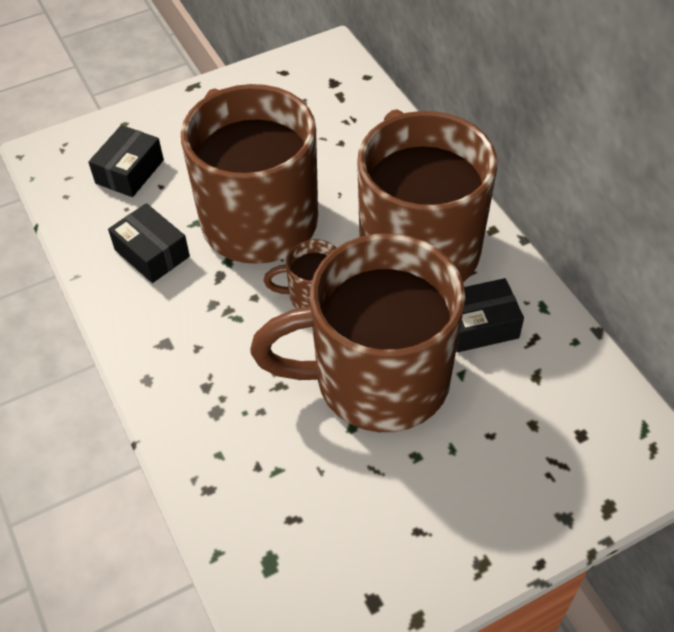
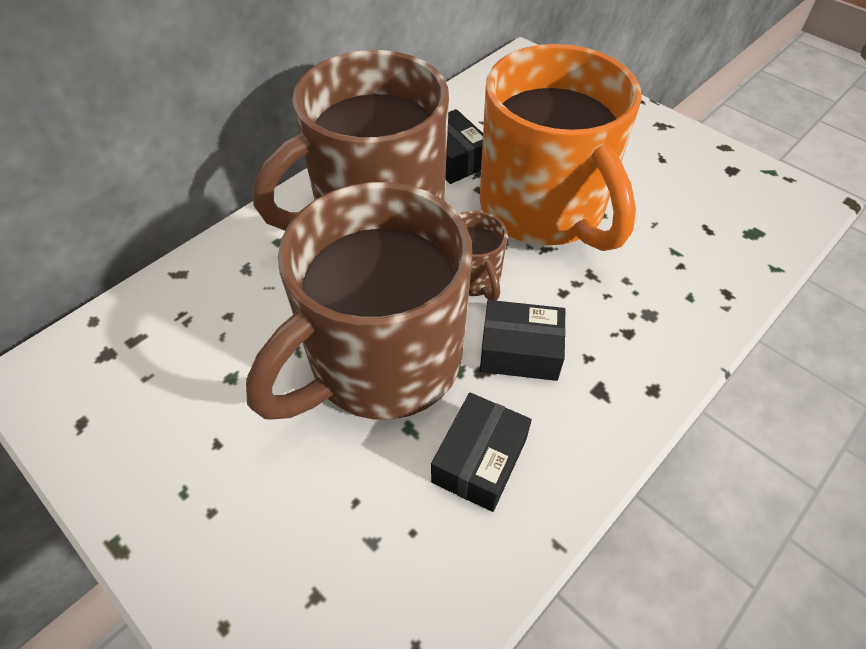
camera: 110 degrees left, 0 degrees up
black box [88,125,164,197] -> black box moved to [480,300,566,381]
brown mug [250,233,465,432] -> orange mug [480,44,642,251]

